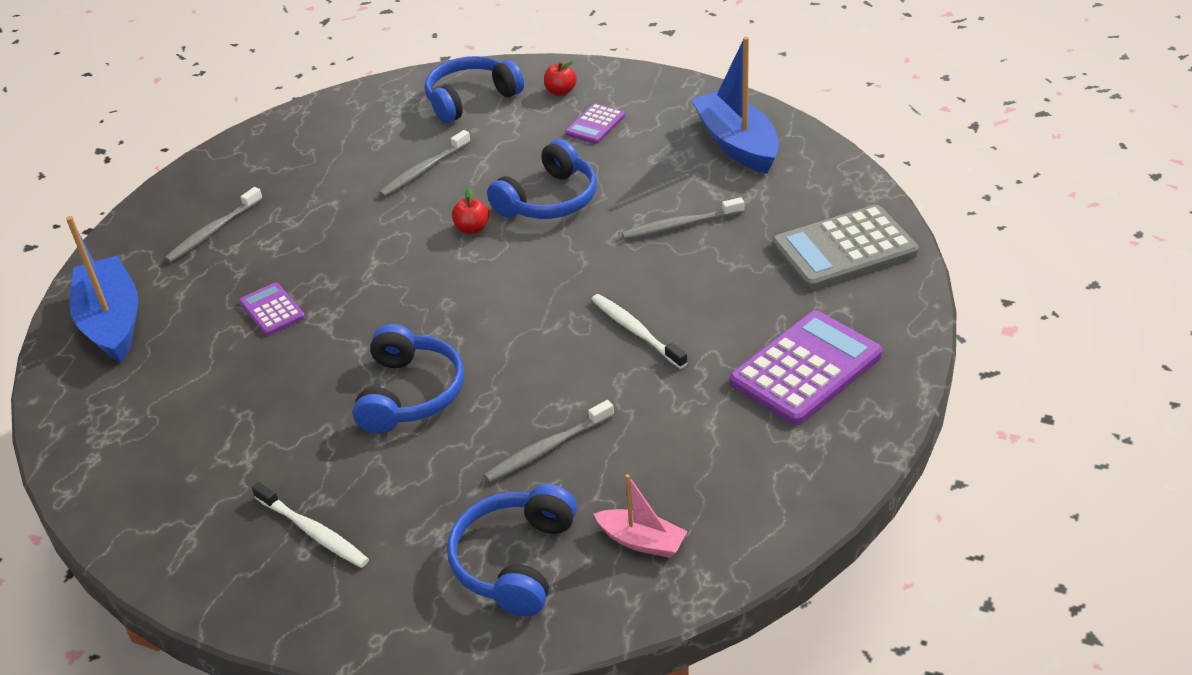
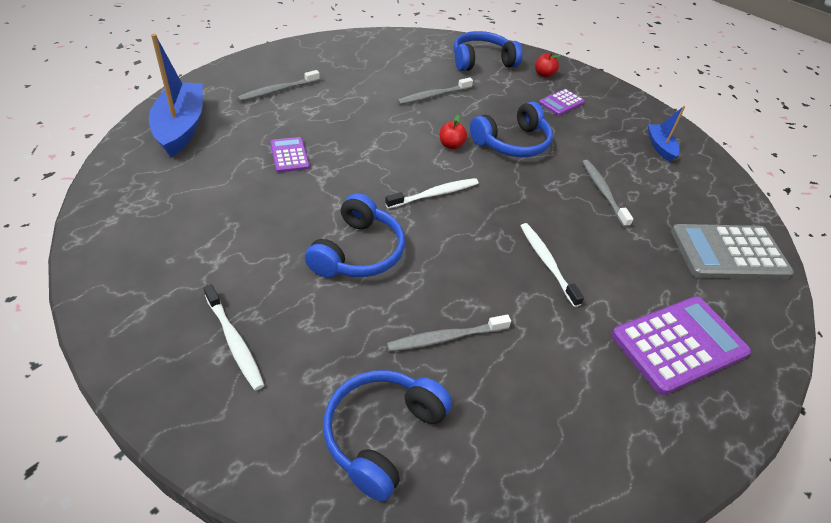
camera: 10 degrees right, 5 degrees up
pink boat [594,474,687,558] -> none
grey toothbrush [622,197,744,240] -> grey toothbrush turned 75 degrees clockwise [582,160,633,228]
blue boat [691,37,779,174] -> blue boat [648,106,685,162], size x0.54
none -> white toothbrush [385,178,479,209]

